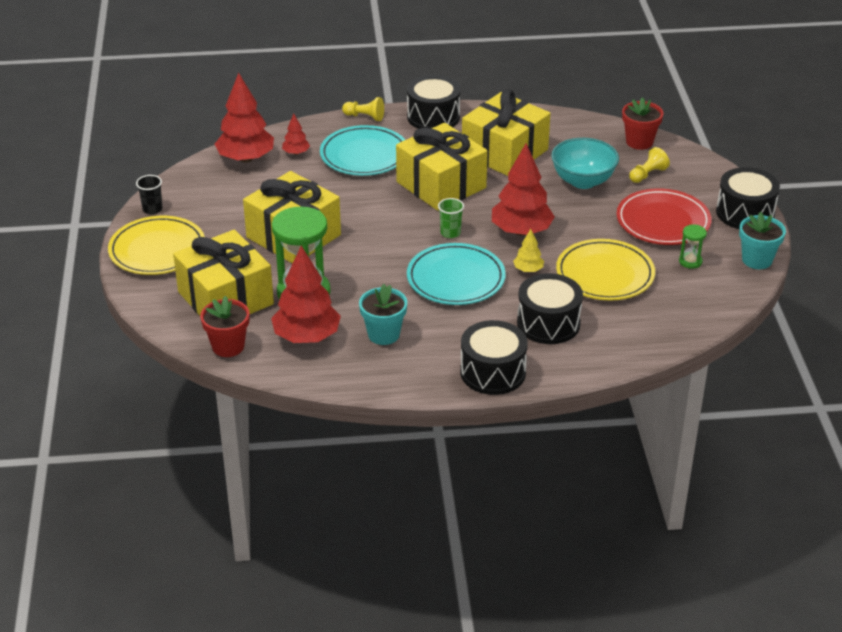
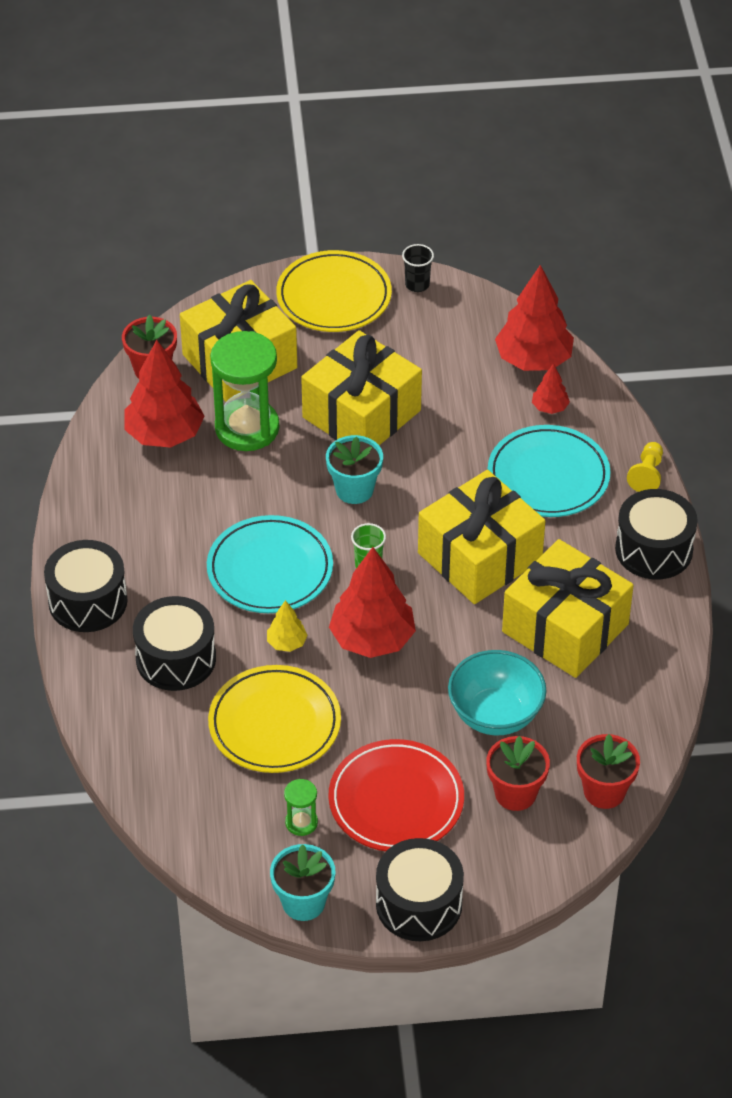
camera: 90 degrees right, 10 degrees up
turquoise flower pot [359,284,407,345] -> turquoise flower pot moved to [326,435,383,504]
yellow pawn [629,147,670,183] -> red flower pot [486,736,550,811]

